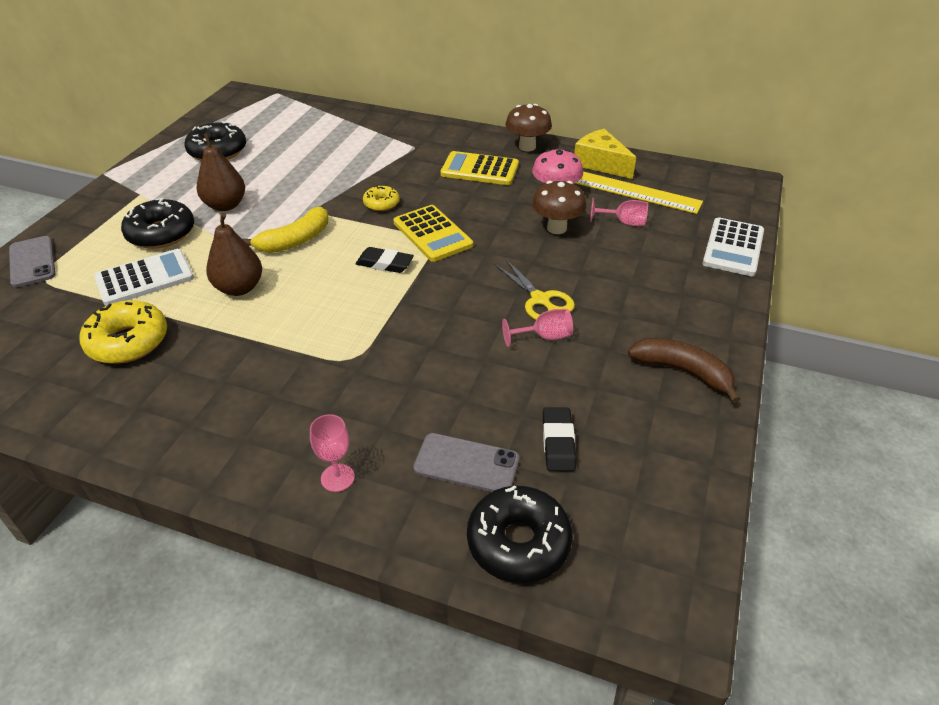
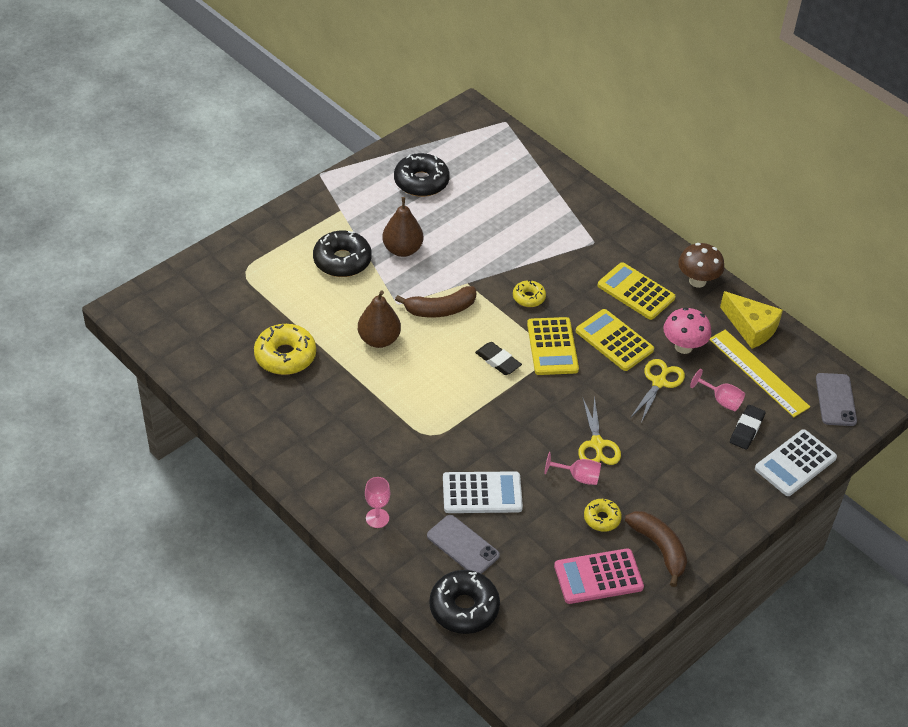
camera: 25 degrees right, 5 degrees up
grey phone [9,236,55,287] -> grey phone moved to [816,373,857,426]
white calculator [94,249,194,306] -> white calculator moved to [443,471,523,513]
yellow banana [242,206,328,253] -> brown banana [395,286,476,318]
brown mushroom [532,181,586,234] -> yellow scissors [630,359,685,423]
black eraser [543,407,576,471] -> black eraser moved to [730,405,765,450]
yellow cheese [574,129,636,179] -> yellow cheese turned 150 degrees clockwise [720,291,783,349]
none -> pink calculator [554,548,644,604]
none -> yellow calculator [576,309,654,371]
none -> yellow donut [584,499,622,532]

